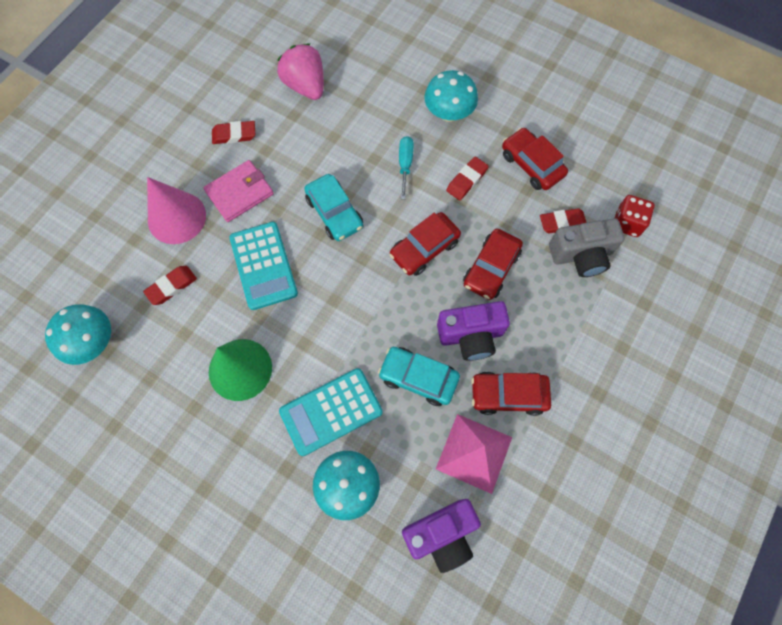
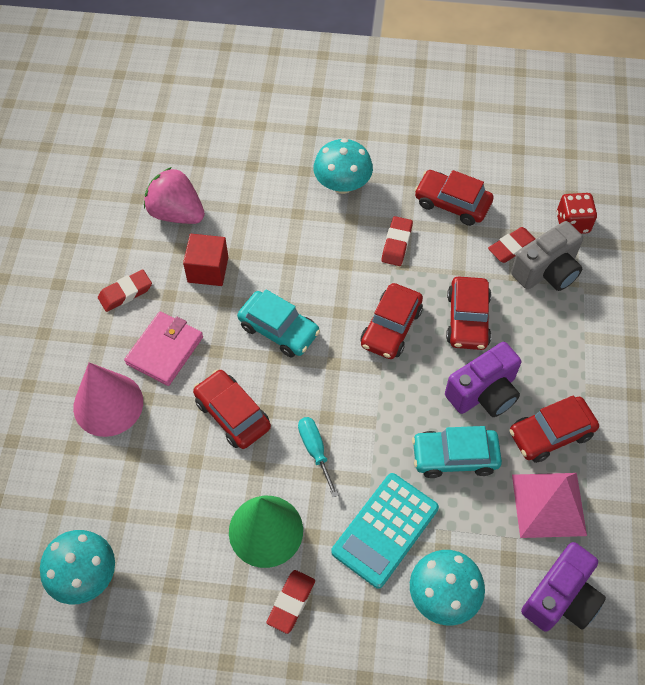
camera: 25 degrees left, 10 degrees down
red eraser [143,266,197,305] -> red eraser moved to [266,570,315,634]
turquoise calculator [230,222,298,310] -> red car [193,370,271,449]
turquoise screwdriver [399,136,414,199] -> turquoise screwdriver moved to [298,417,339,497]
none -> red cube [183,234,228,286]

